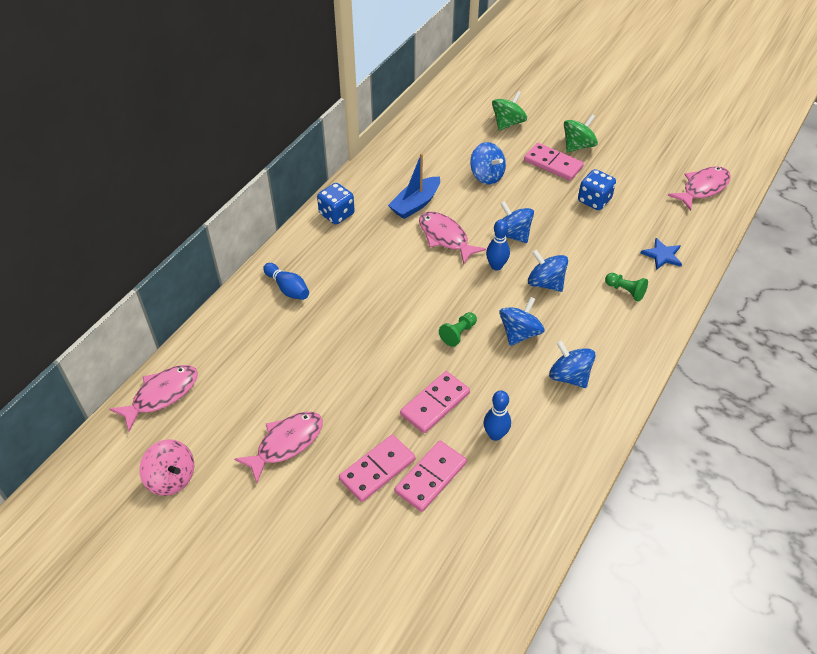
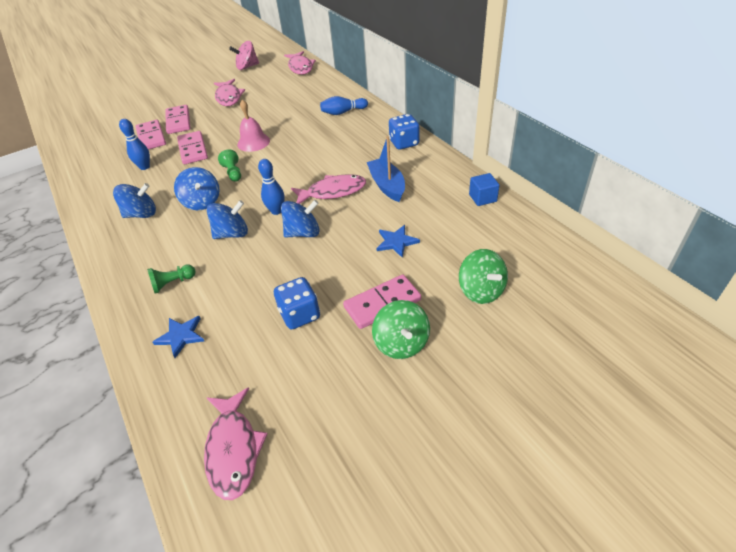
camera: 120 degrees right, 5 degrees down
blue spinning top [470,142,506,185] -> blue star [376,225,420,258]
none -> pink bell [237,100,270,152]
none -> blue cube [469,173,500,206]

